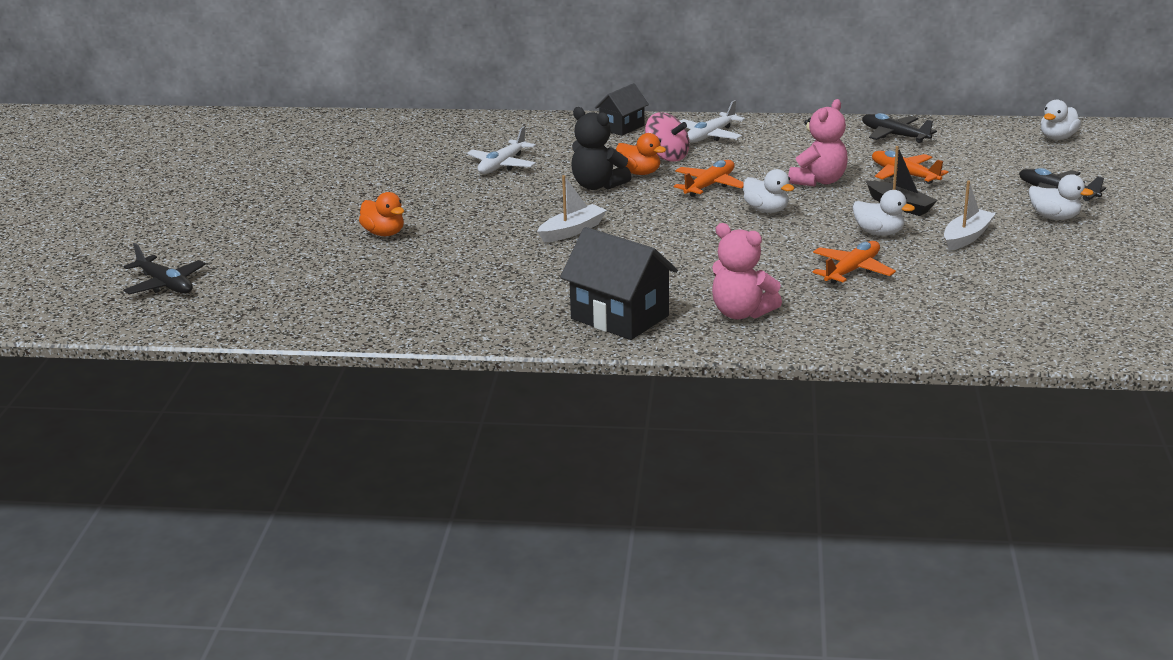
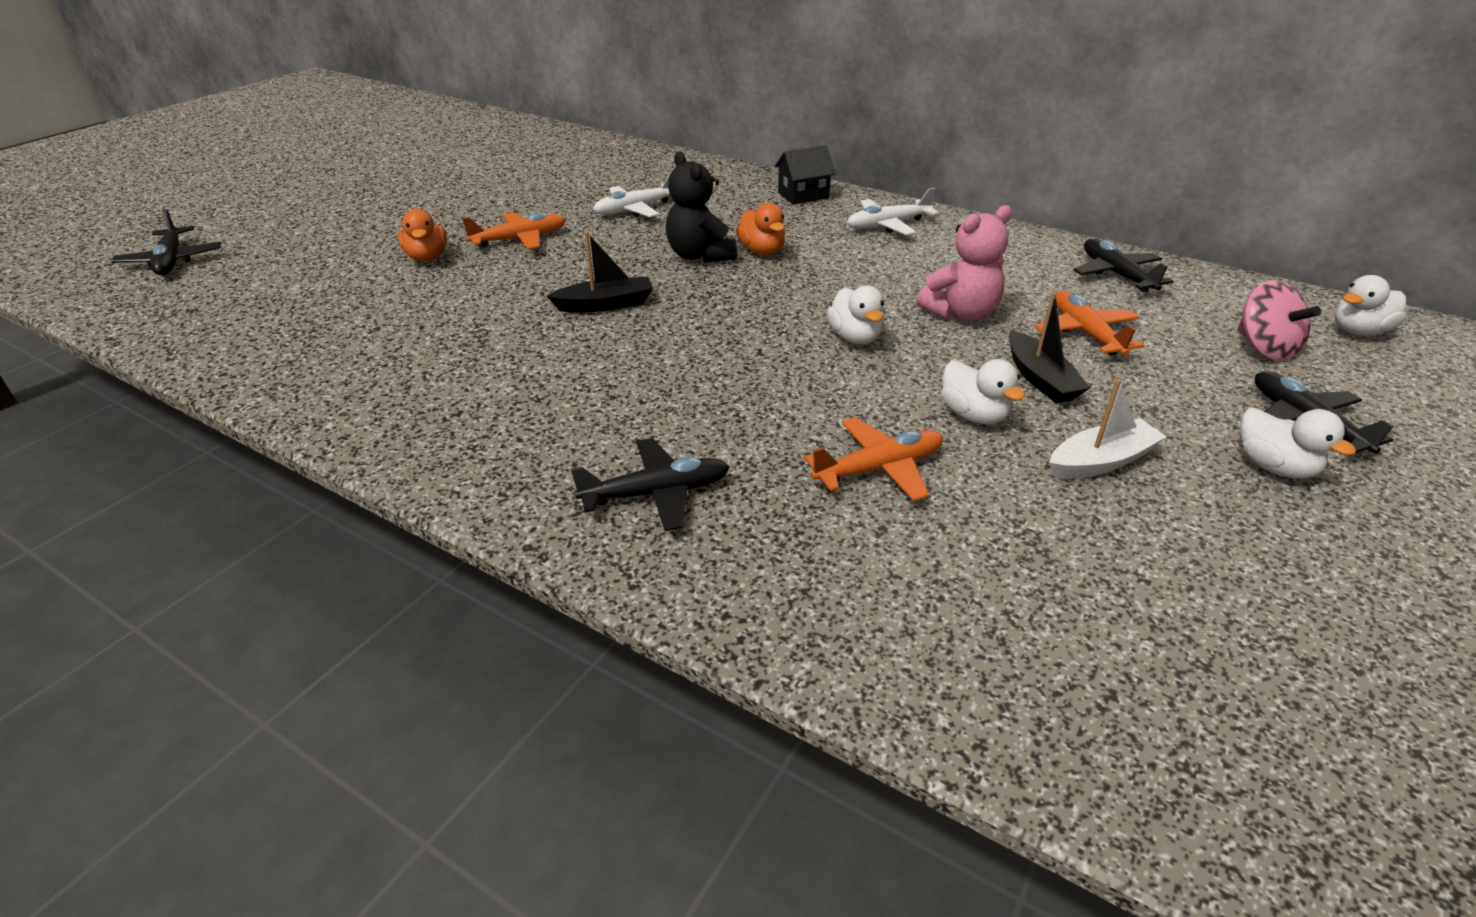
camera: 25 degrees right, 10 degrees up
white boat [537,175,607,242] -> black boat [547,231,653,313]
black house [560,227,678,340] -> none
pink spinning top [645,113,690,162] -> pink spinning top moved to [1237,280,1321,361]
orange plane [674,160,744,197] -> orange plane moved to [462,212,566,249]
pink teddy bear [712,223,782,319] -> black plane [571,438,730,531]

